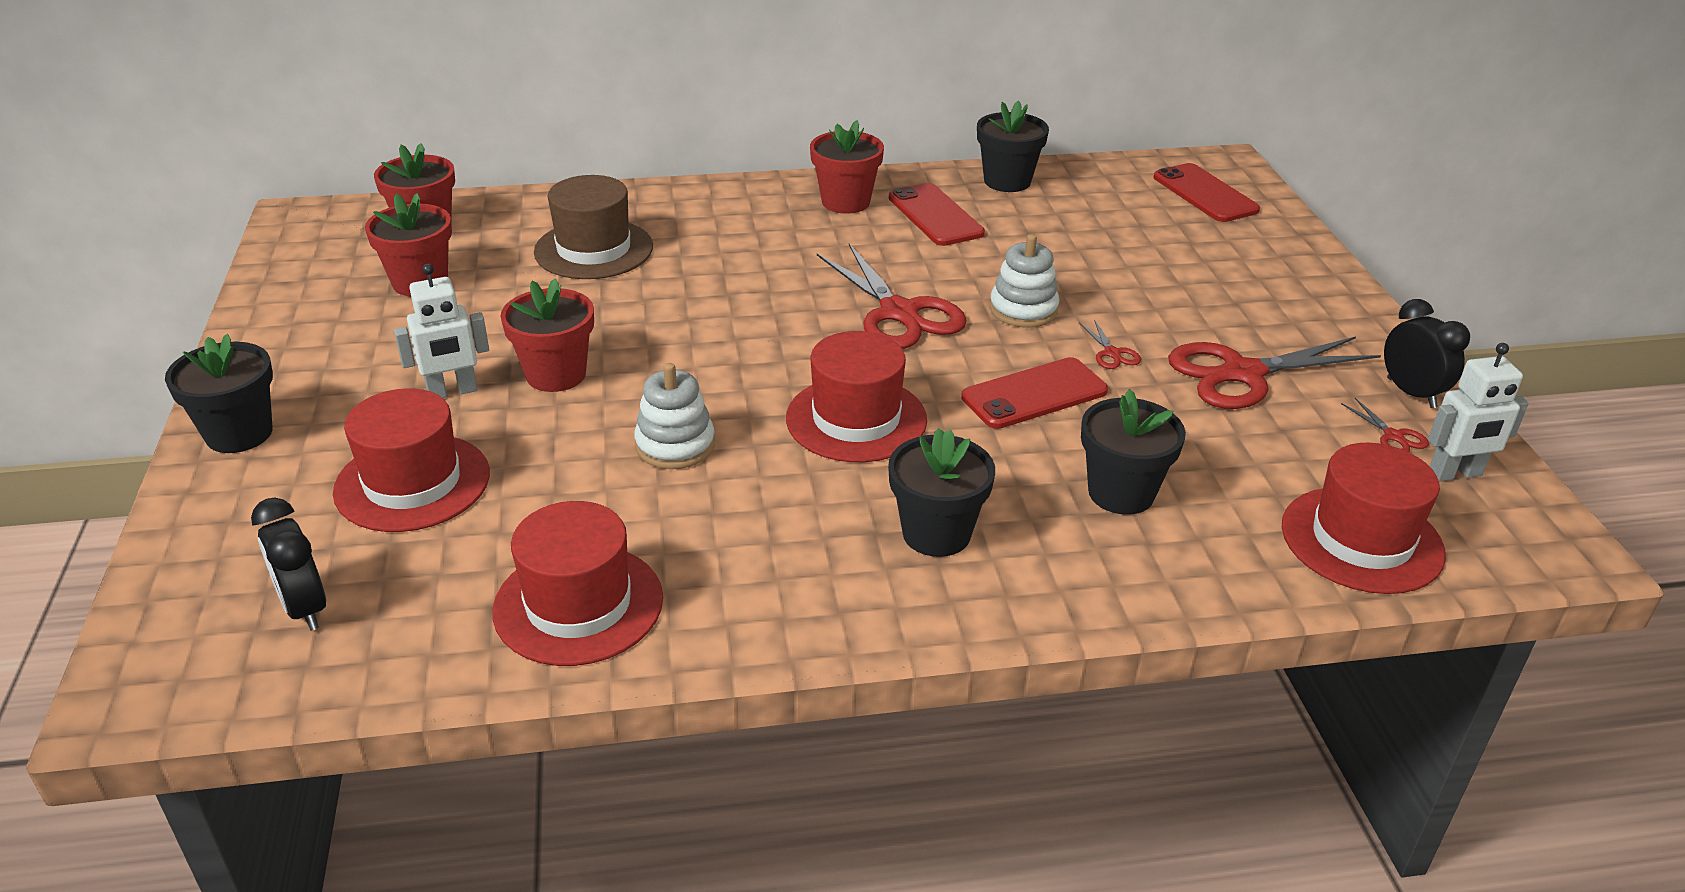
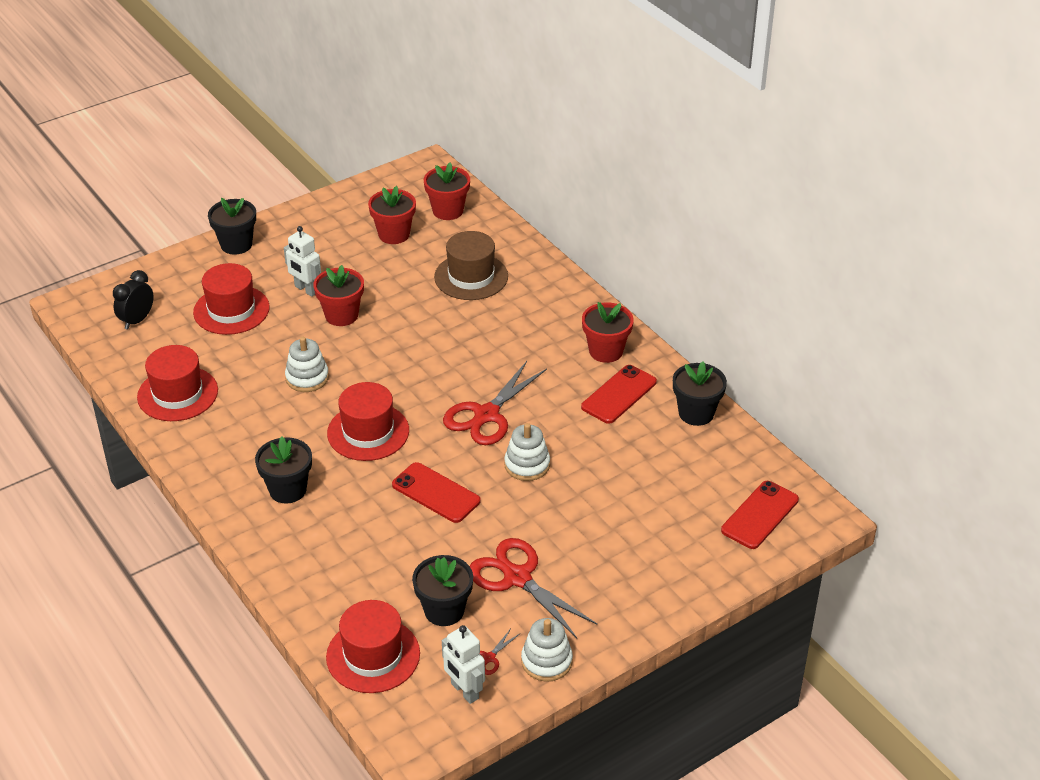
camera: 65 degrees right, 5 degrees up
red scissors [1079,319,1141,369] -> none
black flower pot [1081,389,1186,515] -> black flower pot moved to [412,555,473,626]
black clock [1384,299,1470,408] -> white stacking toy [521,618,573,682]

